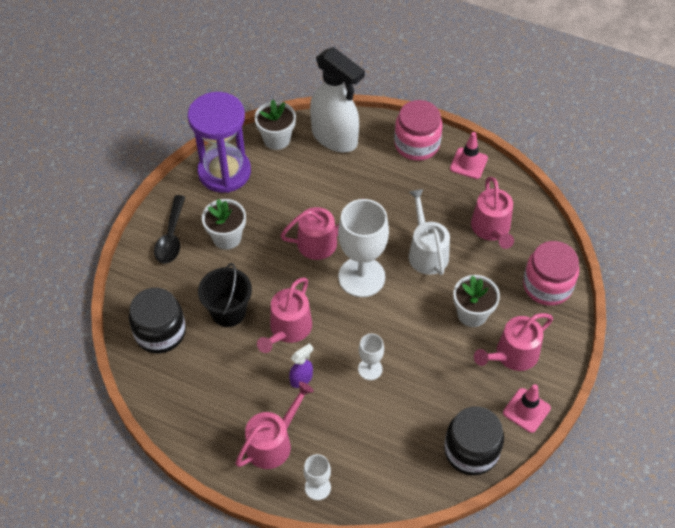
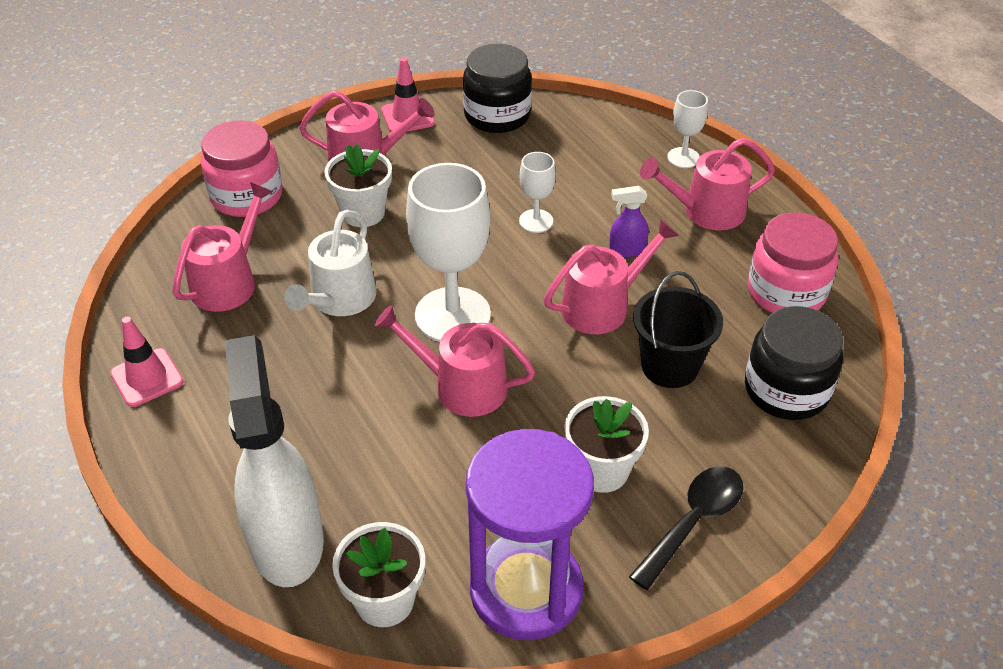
camera: 145 degrees left, 10 degrees down
pink jar [394,100,443,161] -> pink jar moved to [748,212,838,313]

